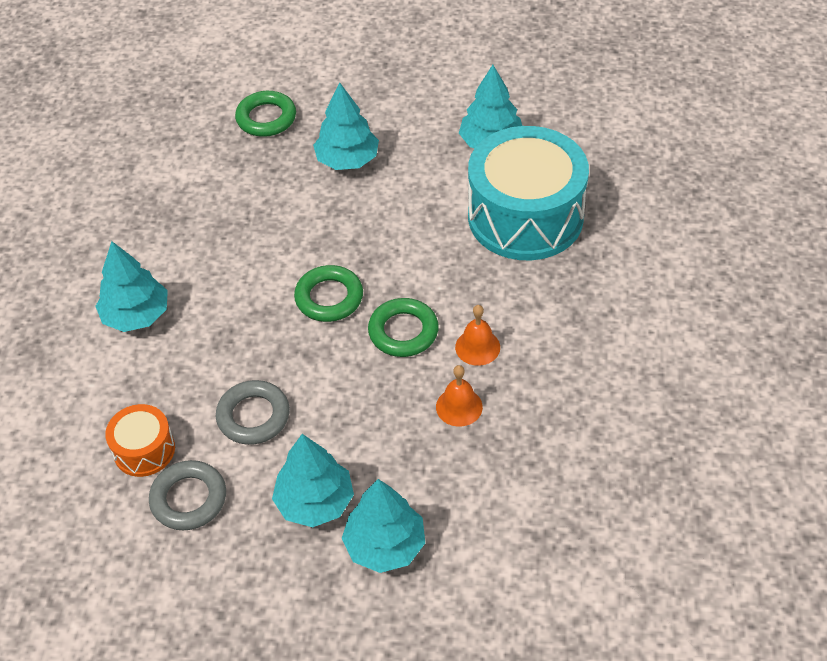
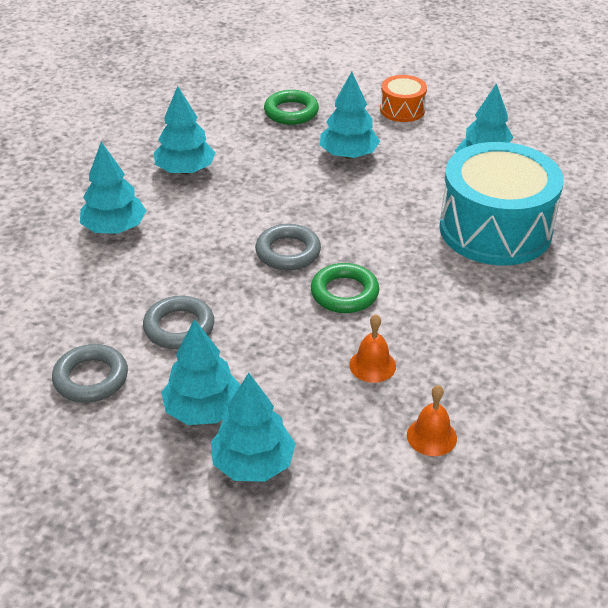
camera: 15 degrees right, 10 degrees down
orange drum [105,404,175,477] -> orange drum moved to [380,75,427,122]
green ring [294,265,363,322] -> grey ring [255,224,321,270]
orange bell [455,305,500,366] -> orange bell moved to [407,385,457,456]
none -> turquoise tree [154,86,215,174]

